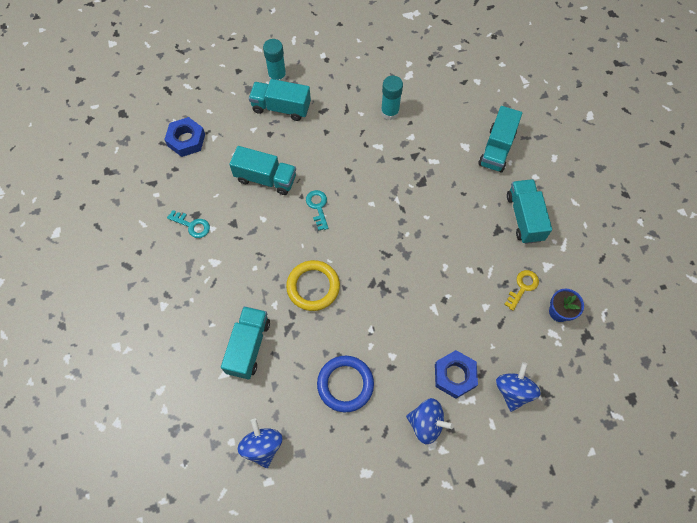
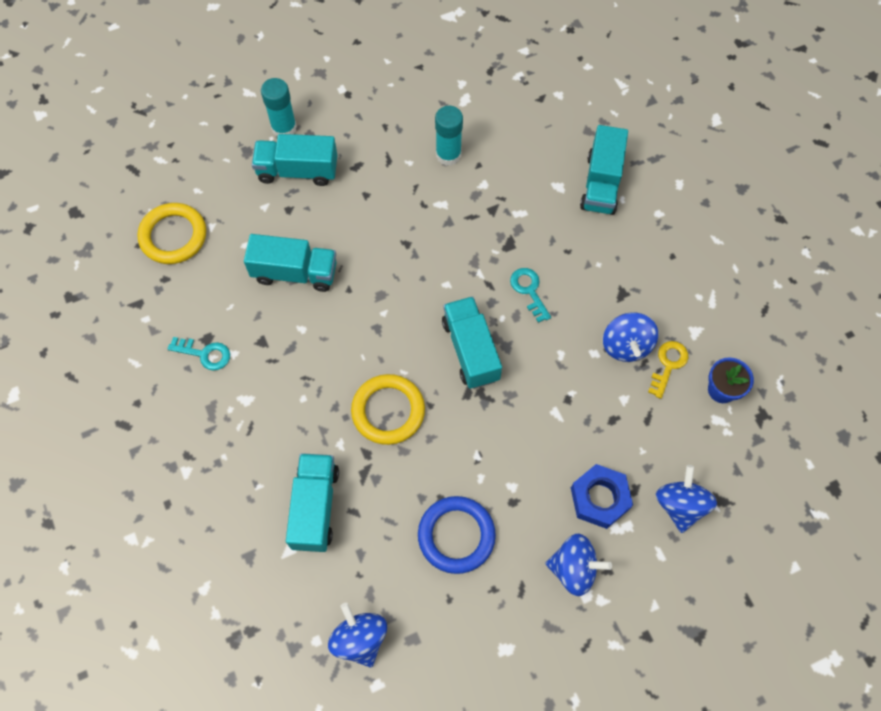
camera: 10 degrees left, 0 degrees up
blue nut [164,117,205,157] -> yellow ring [137,203,206,264]
turquoise key [306,190,328,231] -> turquoise key moved to [510,268,551,323]
turquoise truck [507,179,552,244] -> turquoise truck moved to [442,296,502,389]
none -> blue spinning top [603,312,658,362]

